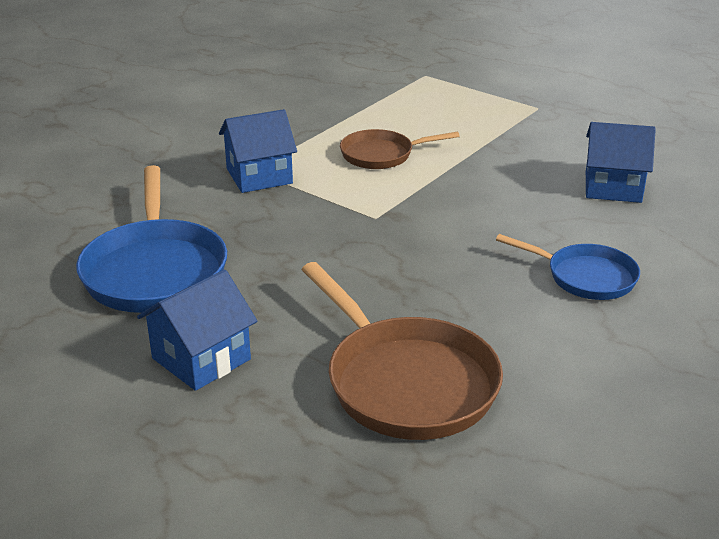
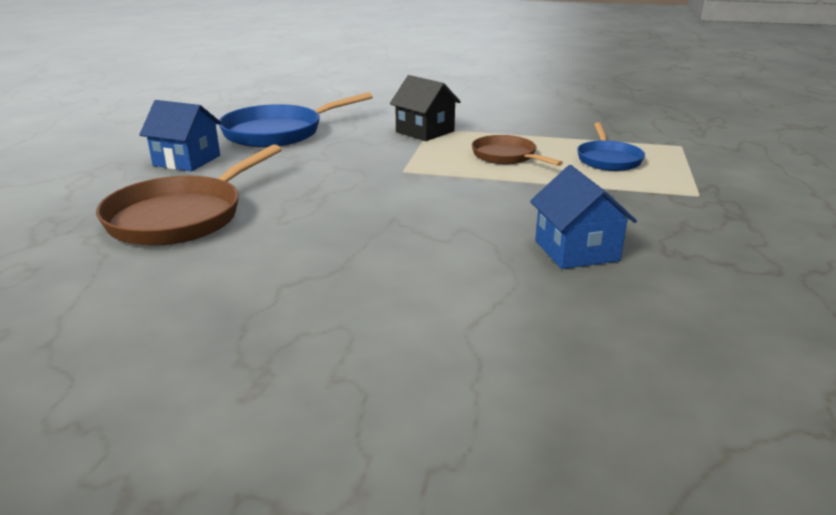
camera: 65 degrees right, 5 degrees down
blue house [219,109,297,193] -> black house [390,75,461,141]
blue pan [496,234,640,300] -> blue pan moved to [577,122,645,171]

